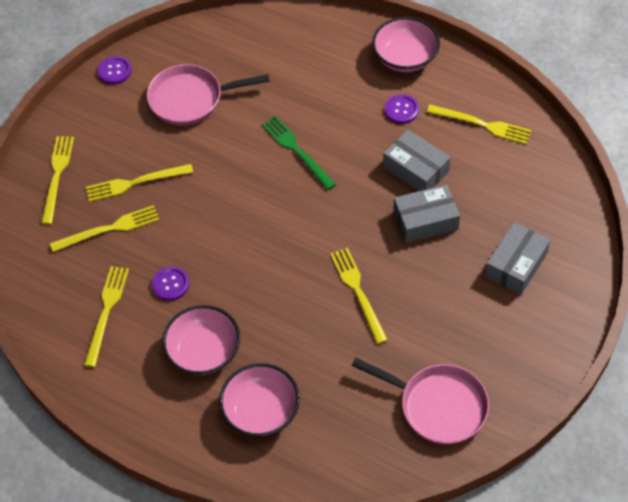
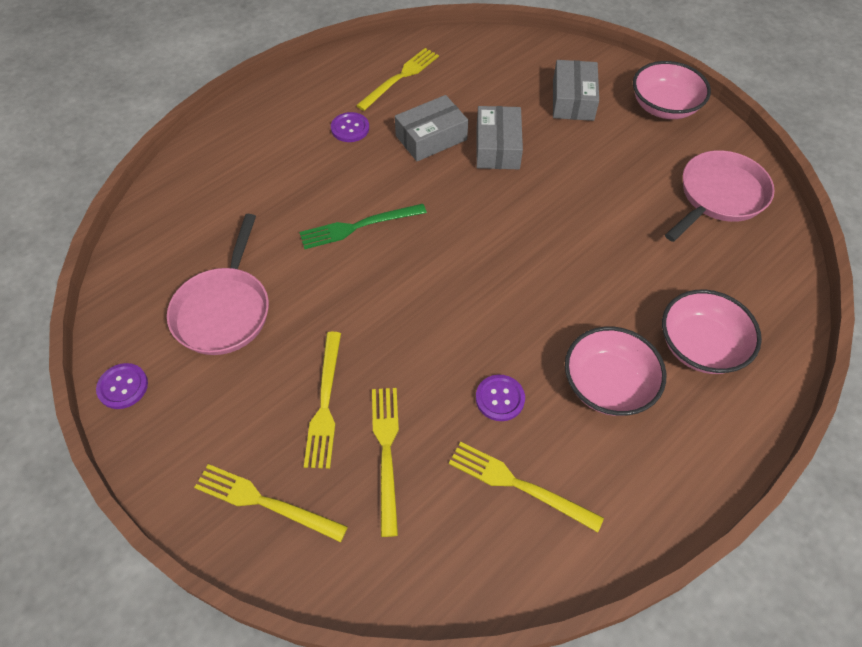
camera: 75 degrees left, 0 degrees up
yellow fork [330,248,388,344] -> none
pink bowl [372,17,440,72] -> pink bowl moved to [633,61,711,119]
grey box [485,222,550,294] -> grey box turned 45 degrees clockwise [553,60,599,121]

